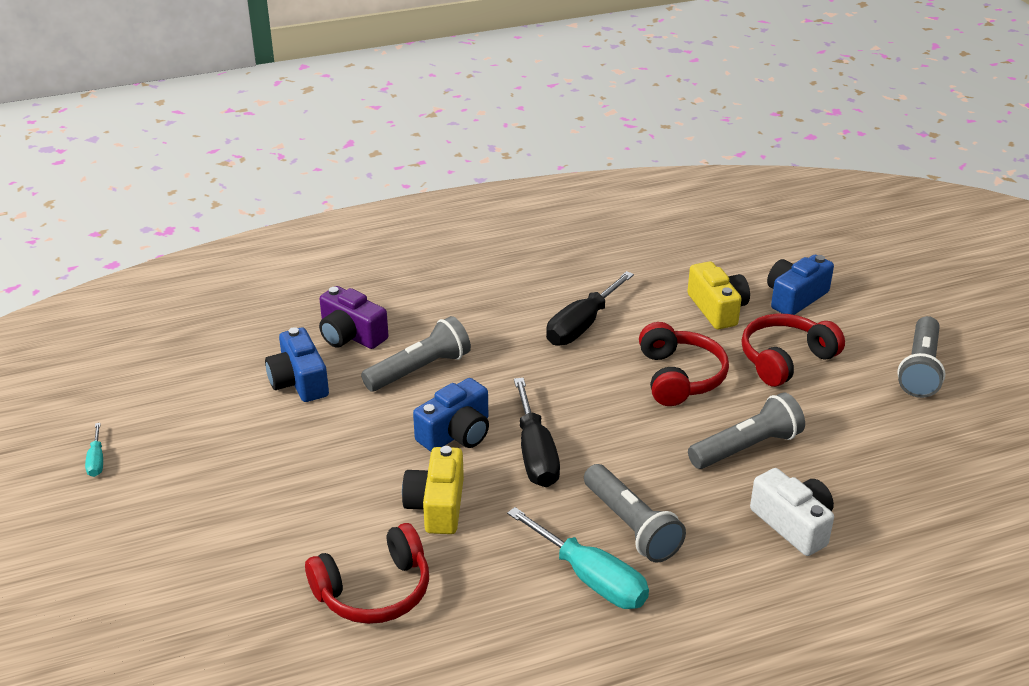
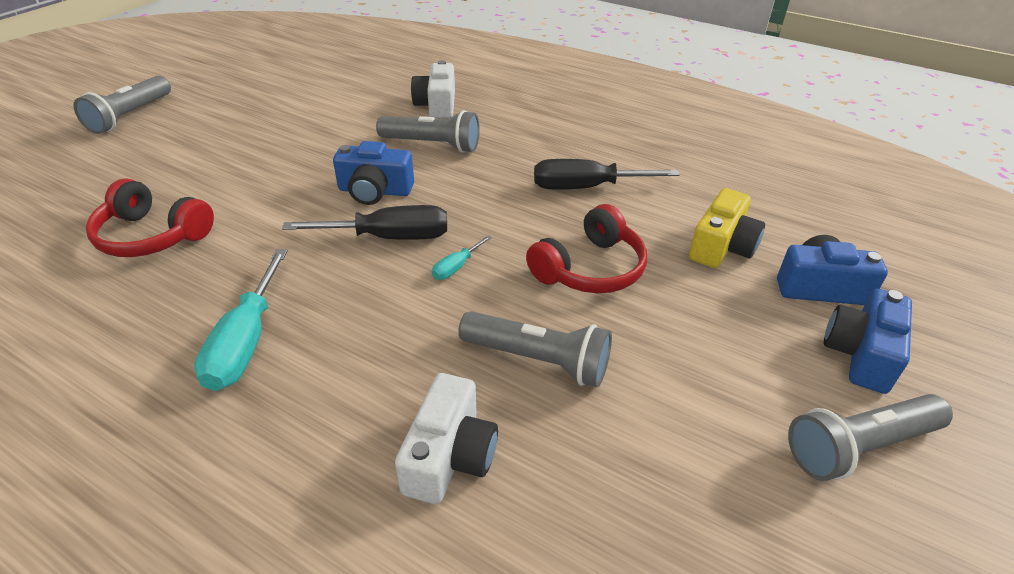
camera: 50 degrees right, 5 degrees up
turquoise screwdriver [85,423,103,477] -> turquoise screwdriver moved to [432,235,492,280]
blue camera [265,327,329,402] -> blue camera moved to [824,289,912,394]
purple camera [319,286,389,349] -> white camera [411,60,455,119]
yellow camera [402,446,464,534] -> none
black screwdriver [514,378,560,487] -> black screwdriver turned 135 degrees counterclockwise [282,205,447,240]
grey flashlight [584,464,686,563] -> grey flashlight moved to [73,76,171,134]
red headphones [742,314,845,387] -> none

